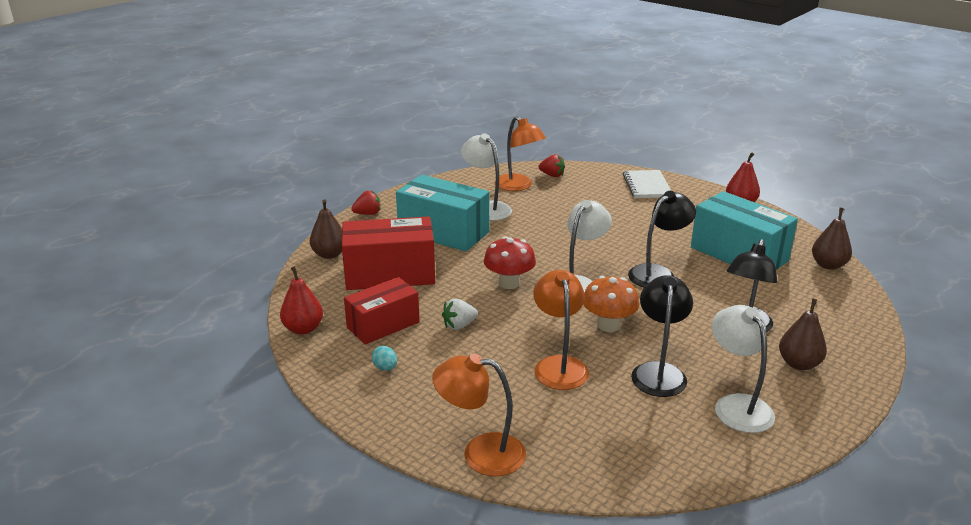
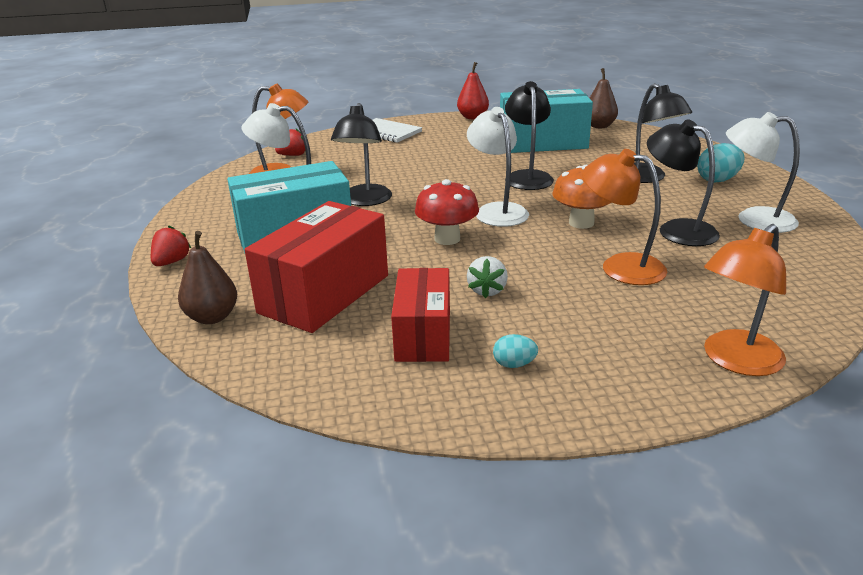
camera: 50 degrees left, 0 degrees up
red pear [280,266,323,335] -> none
brown pear [779,298,827,370] -> turquoise egg [697,143,744,183]
none -> black lamp [331,103,392,206]

